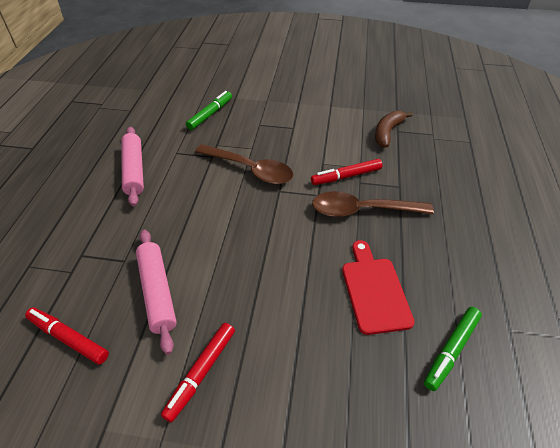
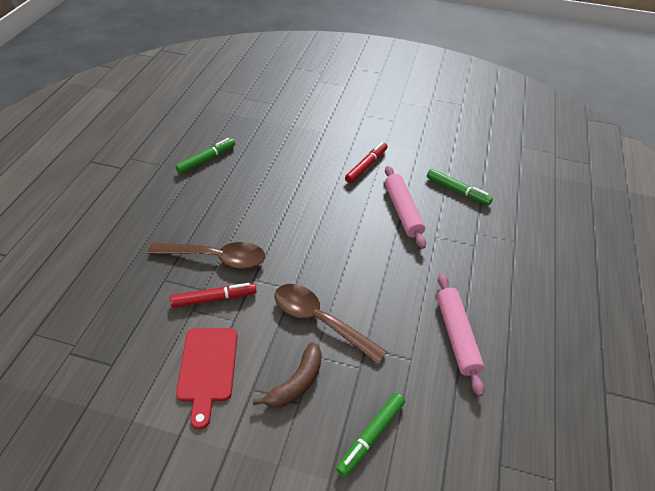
camera: 175 degrees left, 0 degrees up
red marker [25,308,109,365] -> green marker [427,169,493,205]
red cutting board [342,240,415,335] -> red cutting board moved to [176,328,238,430]
brown banana [375,111,413,148] -> brown banana moved to [252,342,322,408]

